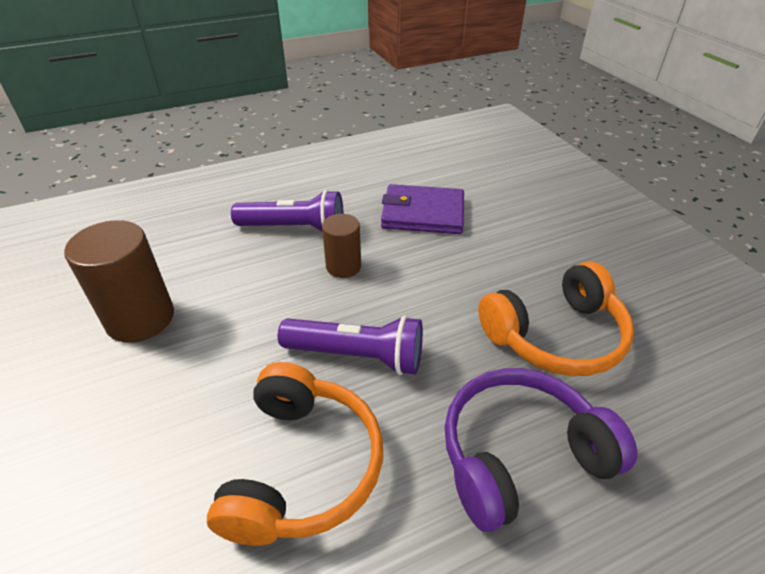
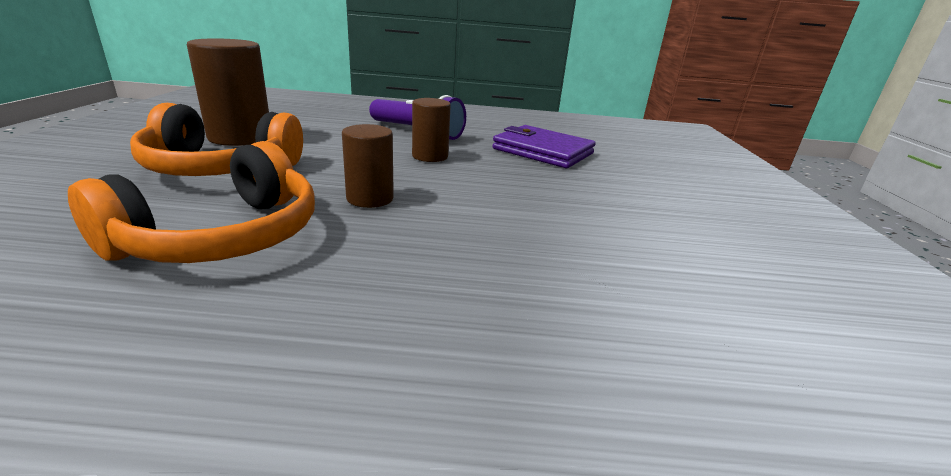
camera: 25 degrees right, 15 degrees down
purple flashlight [278,316,423,375] -> brown cylinder [342,124,394,208]
purple headphones [444,368,637,532] -> none
orange headphones [478,261,634,376] -> orange headphones moved to [130,103,303,176]

